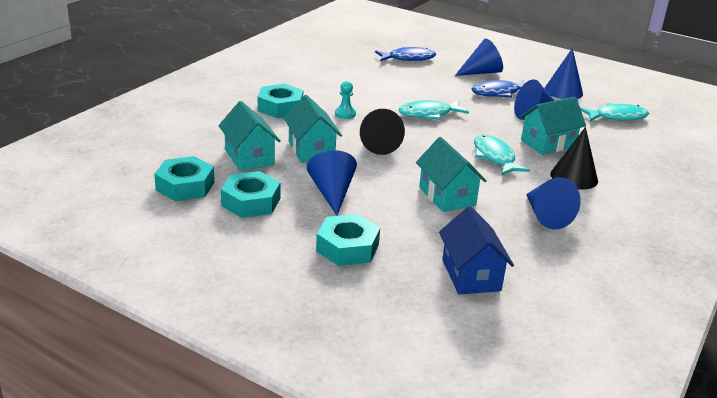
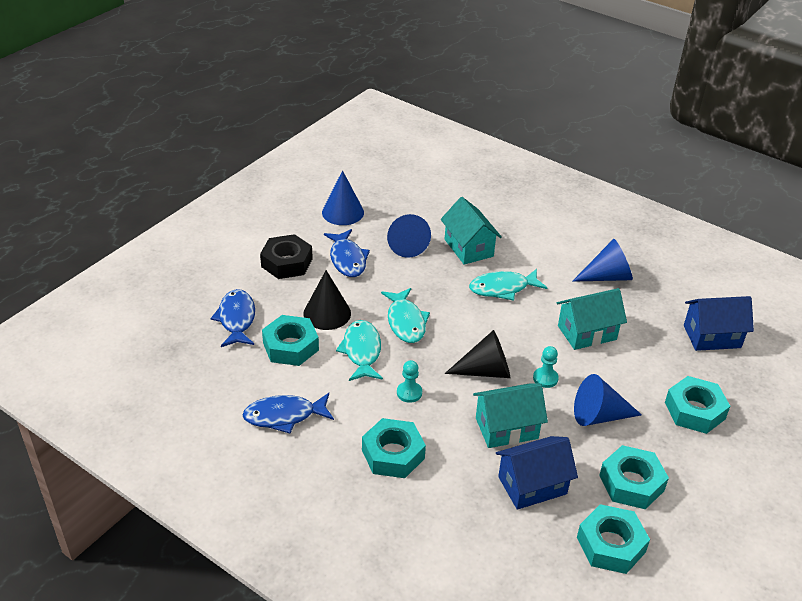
camera: 85 degrees left, 10 degrees up
turquoise house [218,101,281,171] -> blue house [496,436,578,510]
blue cone [455,39,503,76] -> black nut [260,234,313,279]
black cone [550,127,598,190] -> black cone moved to [303,270,351,330]
turquoise fish [580,103,649,121] -> turquoise fish moved to [336,320,383,381]
none -> blue fish [242,393,334,433]
none -> turquoise nut [262,315,319,366]
none -> turquoise pawn [533,346,559,388]

